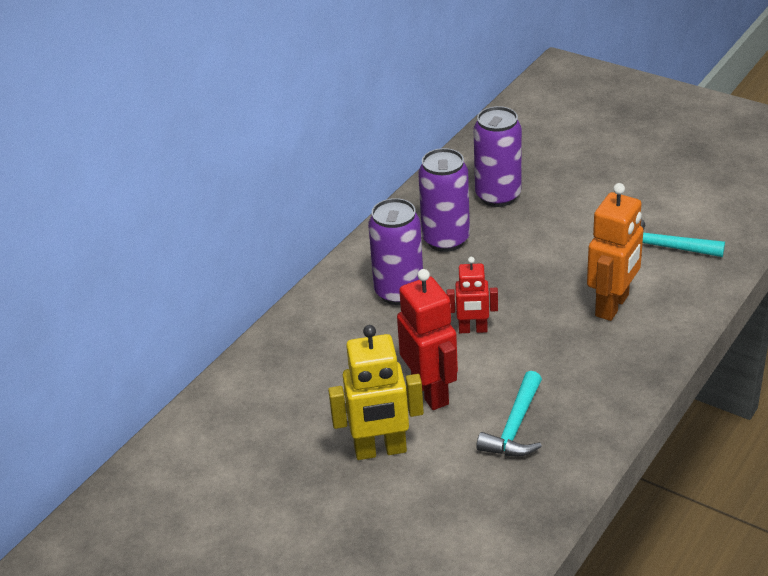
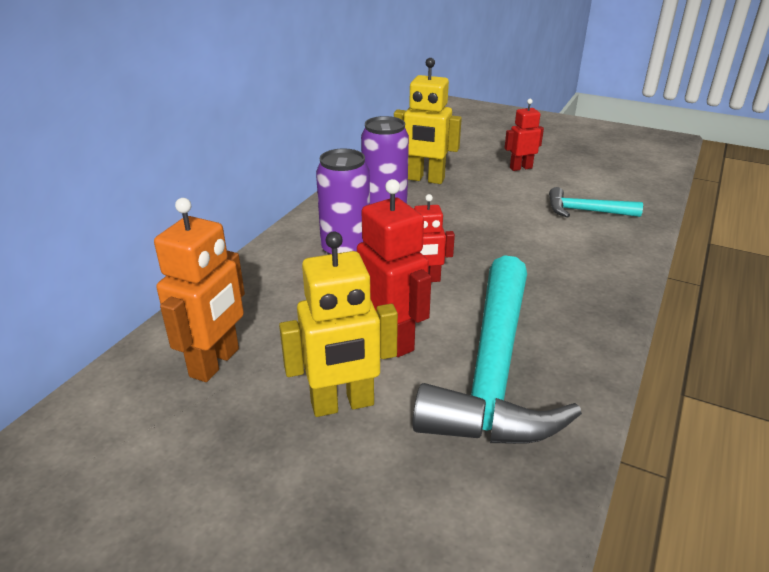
camera: 10 degrees left, 5 degrees down
purple can [474,106,522,207] -> yellow robot [394,58,462,184]
turquoise hammer [476,371,542,456] -> turquoise hammer [412,255,582,444], size x2.08
orange robot [587,183,643,321] -> orange robot moved to [154,198,245,382]
none -> red robot [505,99,544,171]

